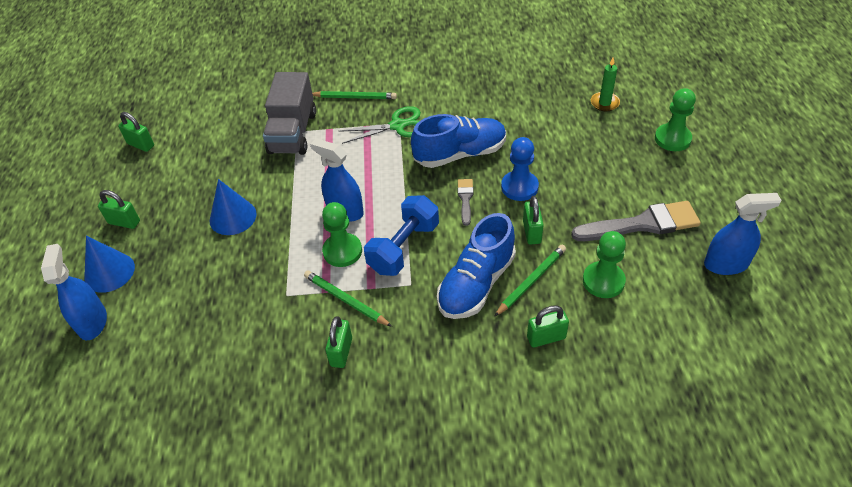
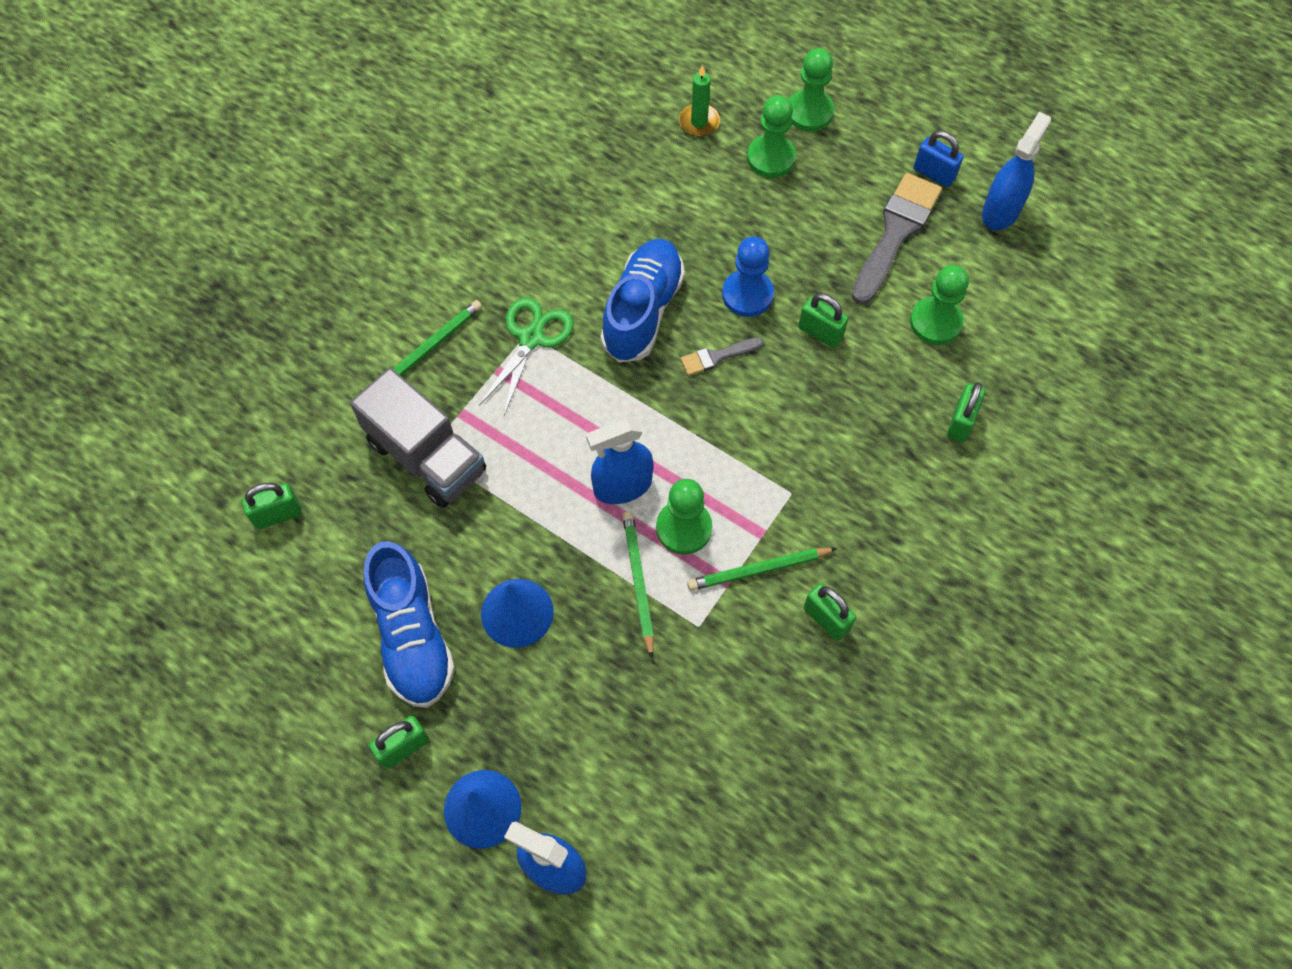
camera: 55 degrees left, 15 degrees up
green padlock [118,112,154,152] -> green padlock moved to [242,483,302,530]
blue dumbbell [364,195,439,276] -> none
blue shoe [437,213,516,319] -> blue shoe moved to [363,541,455,708]
grey brush [458,179,474,226] -> grey brush turned 60 degrees counterclockwise [681,337,763,376]
green pencil [494,245,566,317] -> green pencil moved to [622,511,654,659]
none -> green pawn [747,95,796,178]
none -> blue padlock [914,131,963,187]

